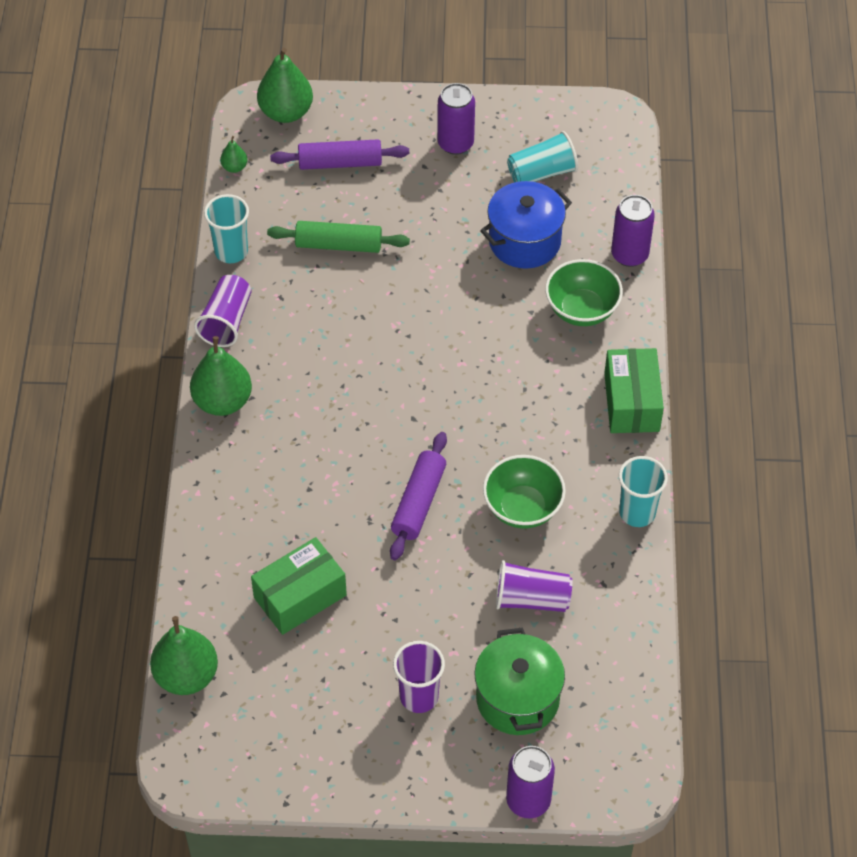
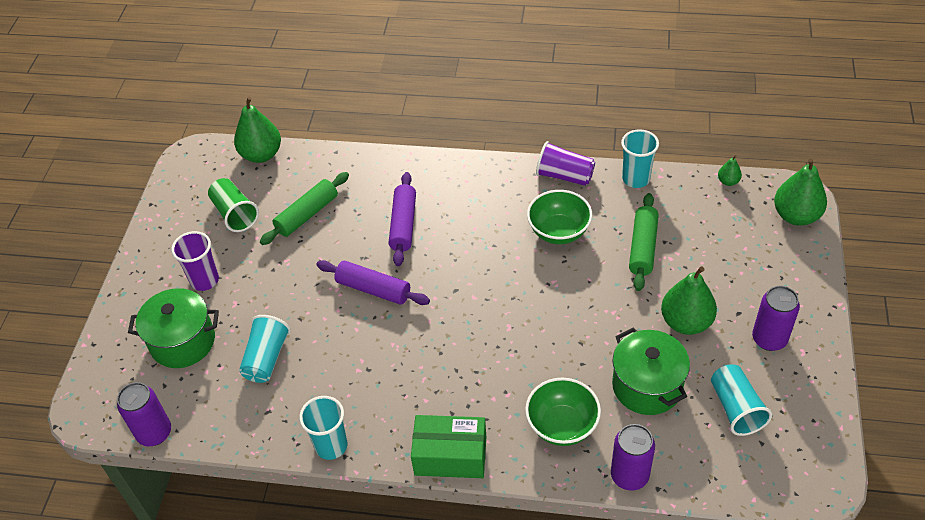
camera: 100 degrees right, 5 degrees down
green pear [190,336,252,416] -> green pear moved to [661,266,717,335]
green box [251,537,347,635] -> green rolling pin [260,172,349,245]
purple rolling pin [270,139,409,170] -> purple rolling pin moved to [389,172,416,266]
blue pot [480,181,572,269] -> green pot [612,327,690,415]
green bowl [483,455,566,529] -> green bowl moved to [527,190,592,244]
purple cup [496,560,572,612] -> turquoise cup [239,315,291,383]
purple can [506,746,555,818] -> purple can moved to [117,382,171,446]
none -> green cup [208,178,259,232]

